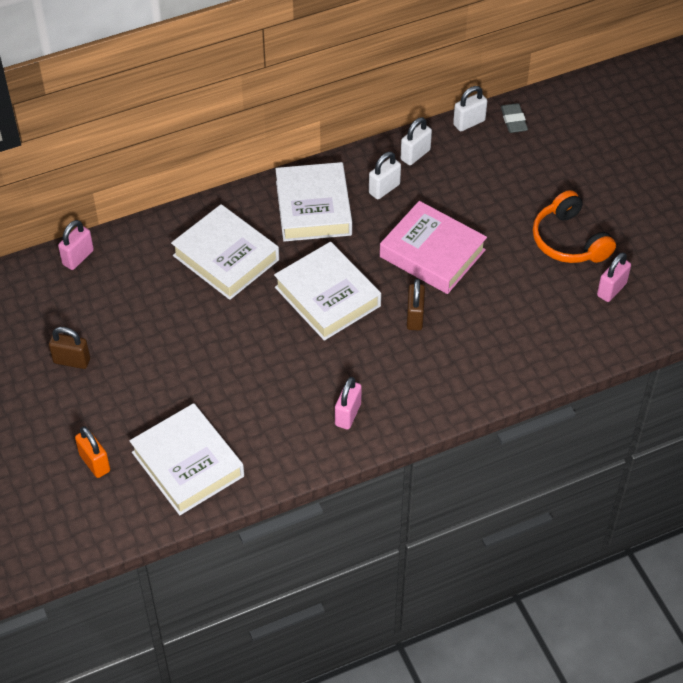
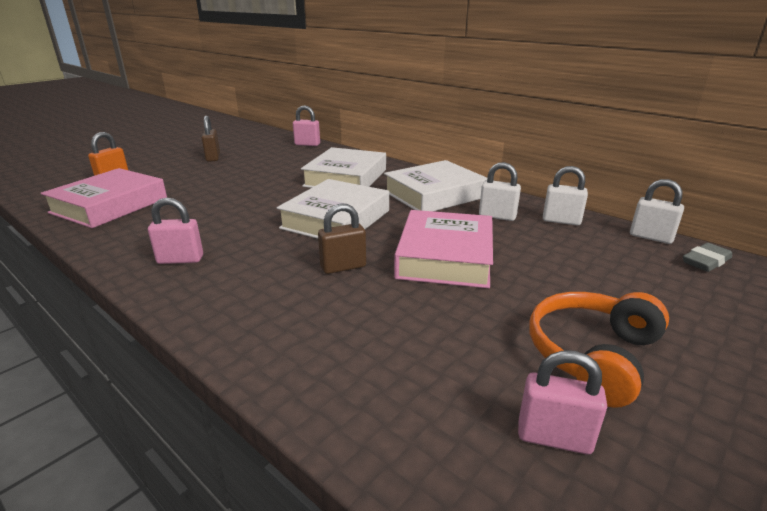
camera: 65 degrees right, 25 degrees down
white book [129,403,244,515] -> pink book [40,168,167,228]

